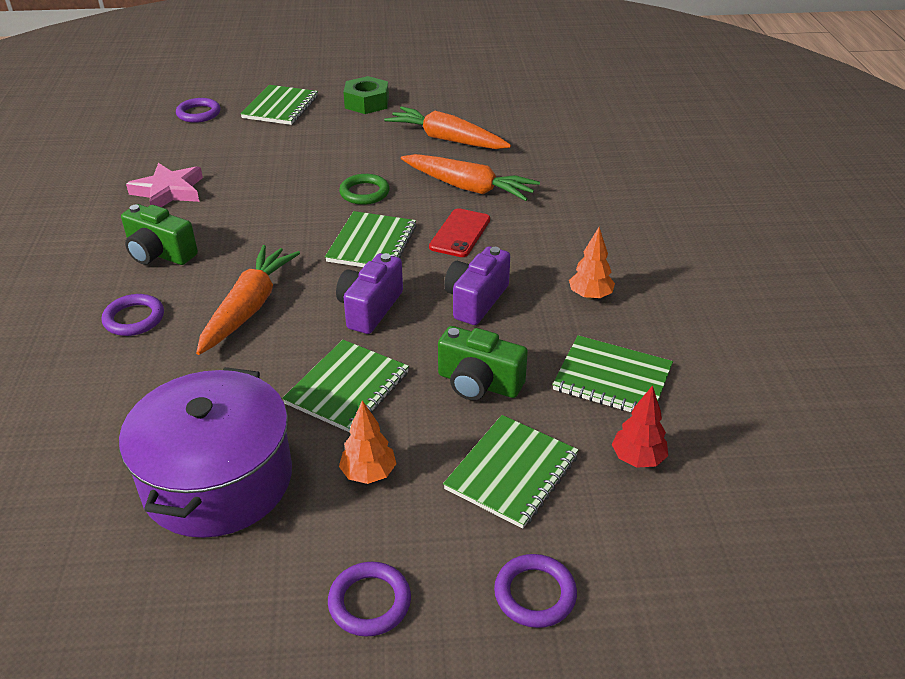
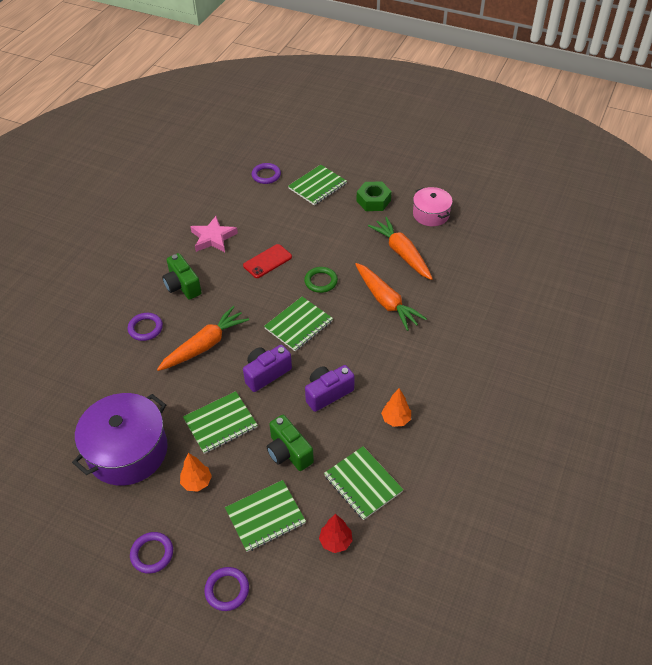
camera: 30 degrees right, 10 degrees up
red phone [429,208,490,257] -> red phone moved to [243,244,292,278]
none -> pink pot [413,187,453,226]

